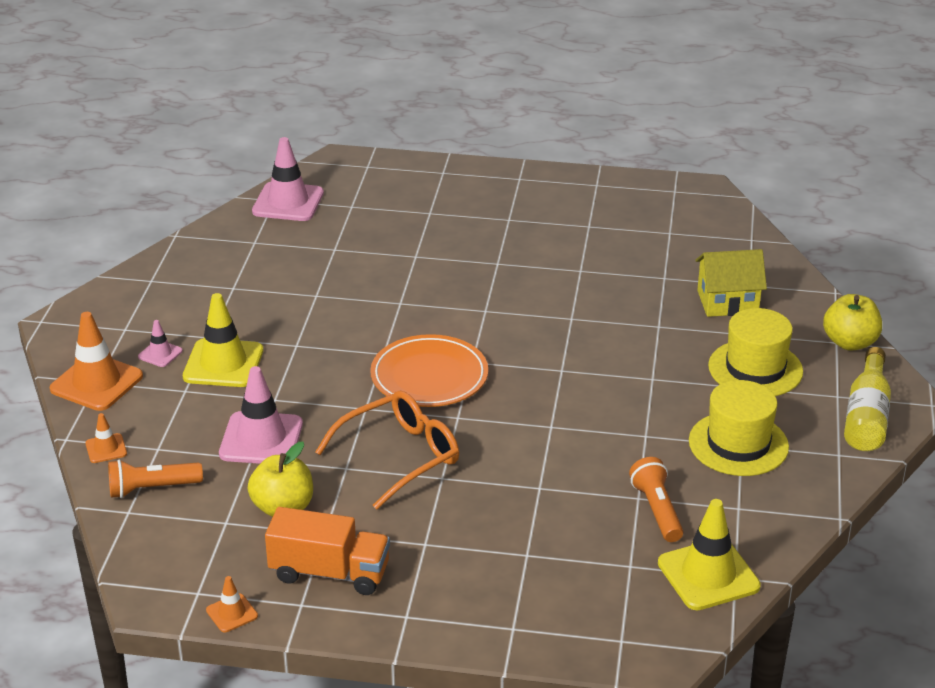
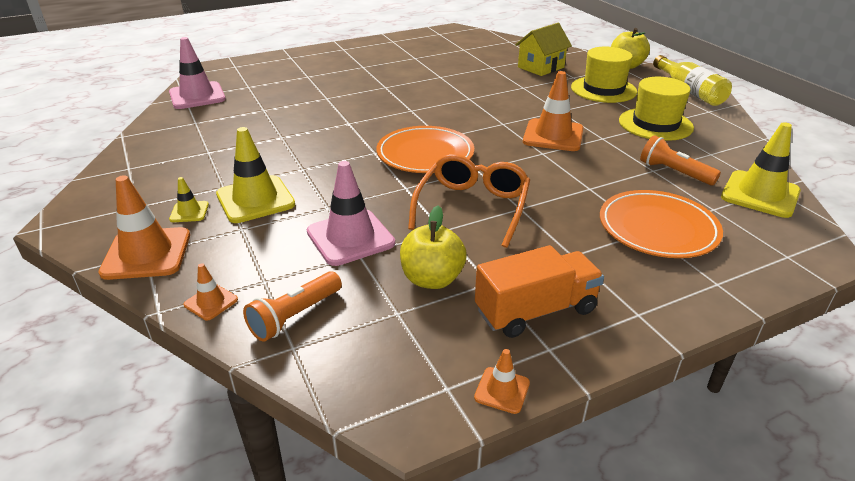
camera: 35 degrees left, 0 degrees up
pink traffic cone [138,320,183,367] -> yellow traffic cone [169,177,209,222]
none -> orange traffic cone [523,71,584,151]
none -> orange plate [600,190,723,258]

